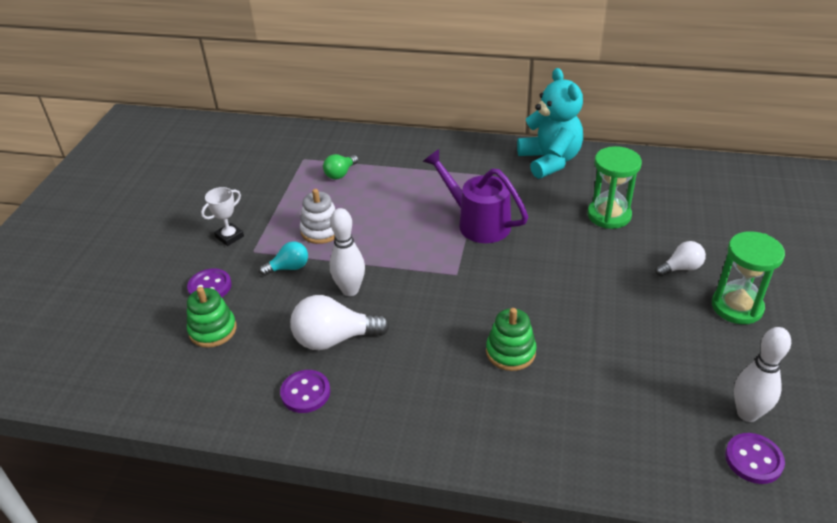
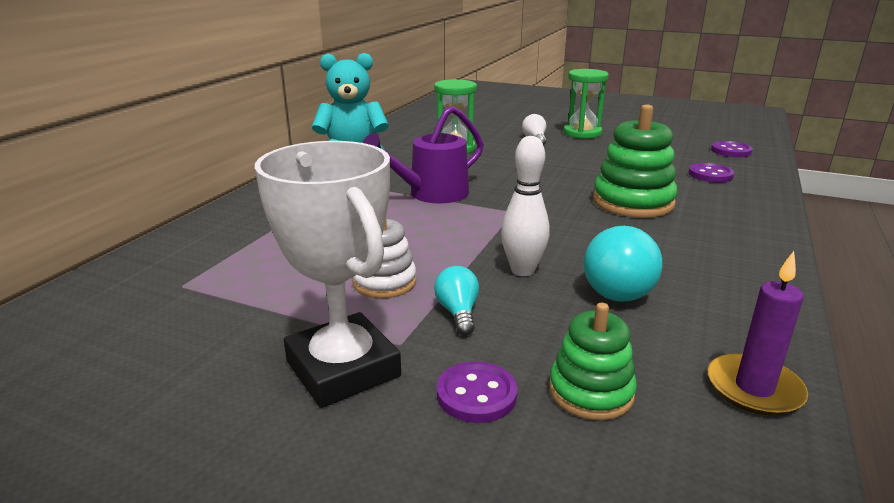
camera: 80 degrees left, 15 degrees down
white trophy [201,187,244,246] -> white trophy [255,141,401,408], size x2.19
purple button [280,370,330,413] -> purple button moved to [688,163,734,183]
white light bulb [290,295,390,350] -> turquoise light bulb [583,226,662,302]
green light bulb [323,154,358,179] -> none
green stacking toy [486,308,536,371] -> green stacking toy [593,104,678,218], size x1.62
white bowling pin [734,327,791,422] -> none
none -> purple candle [708,251,808,416]

